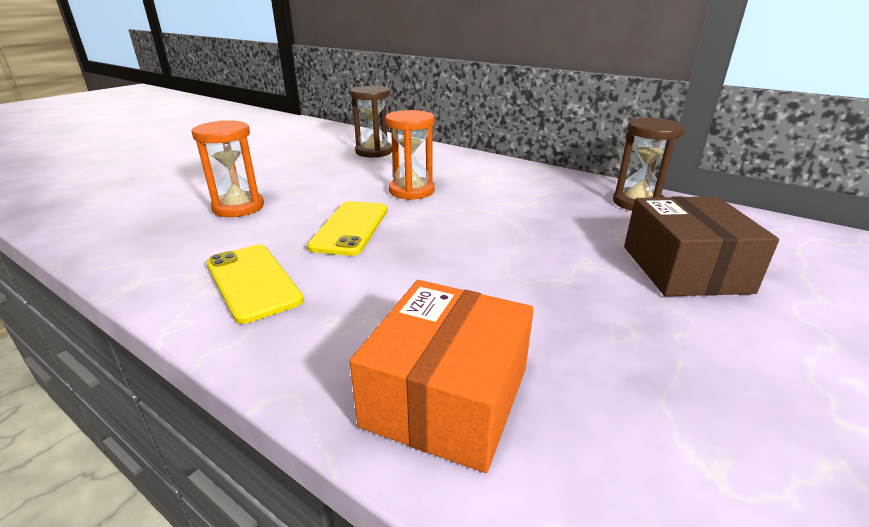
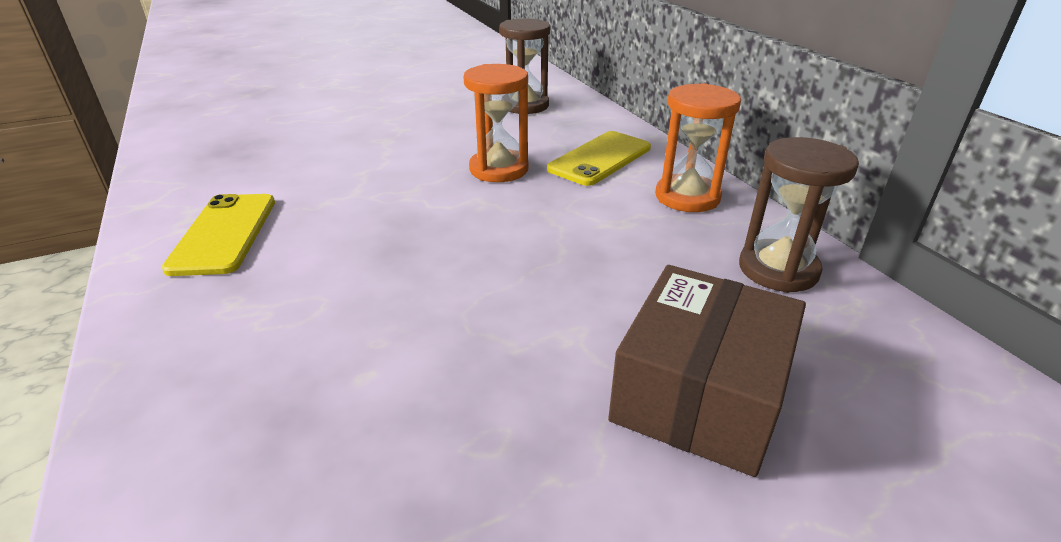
camera: 30 degrees right, 5 degrees up
orange hourglass [192,120,264,217] -> orange hourglass moved to [655,83,741,212]
yellow phone [307,201,388,256] -> yellow phone moved to [547,131,651,186]
orange box [350,280,534,473] -> none

